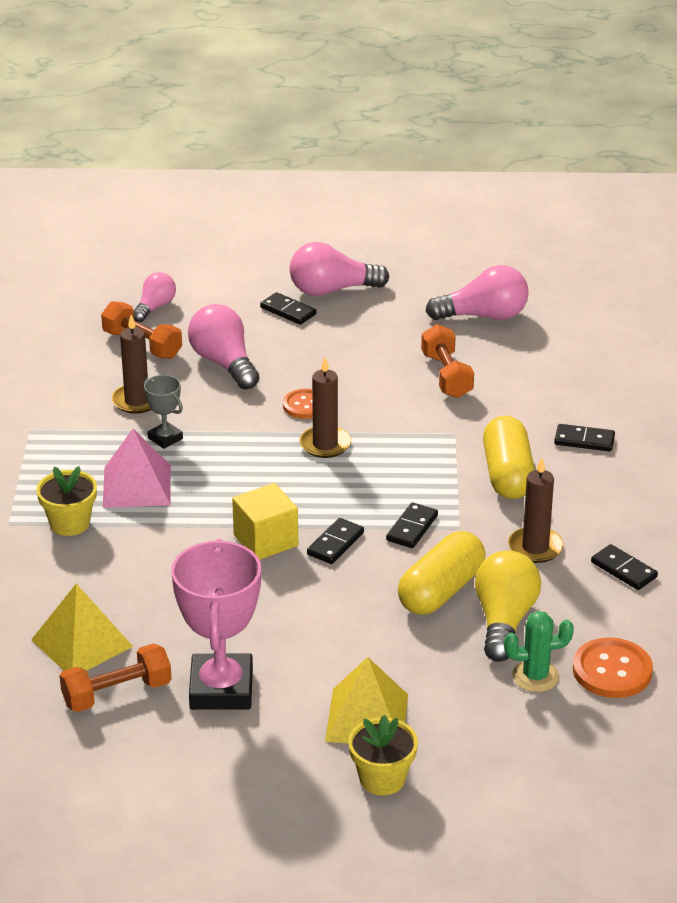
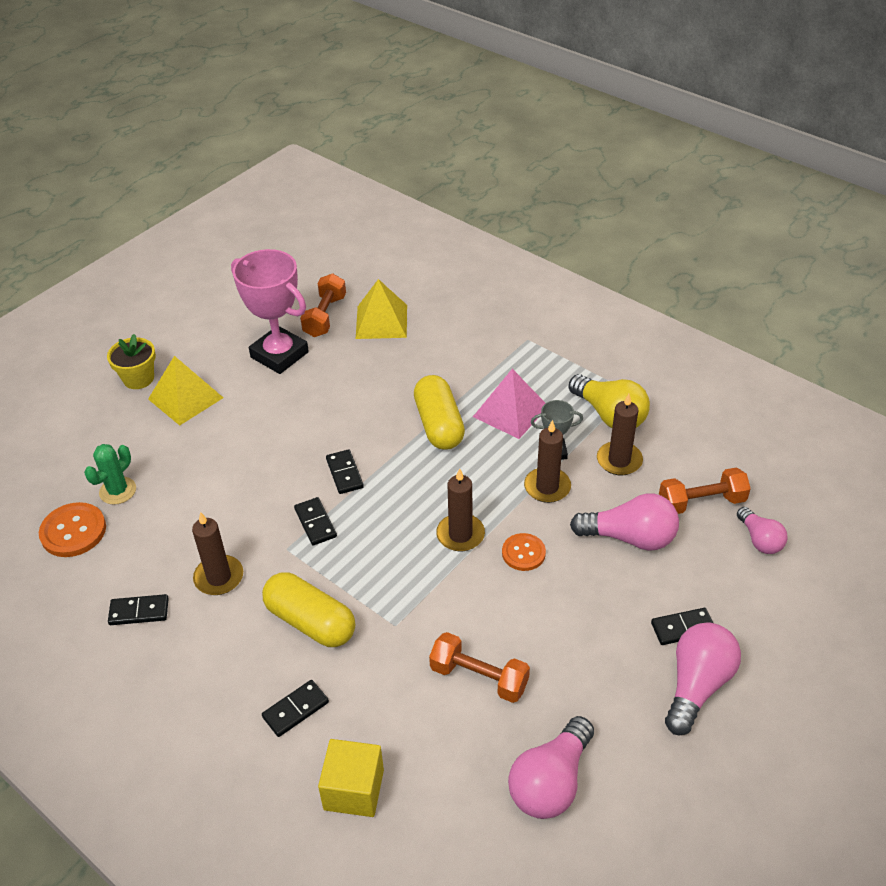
camera: 130 degrees right, 10 degrees up
yellow flower pot [36,466,97,536] -> none
yellow cube [232,483,298,560] -> yellow cube moved to [318,739,384,817]
yellow capsule [398,531,486,615] -> yellow capsule moved to [414,375,465,450]
yellow light bulb [475,551,541,662] -> yellow light bulb moved to [569,374,650,428]
none -> brown candle [524,420,571,503]

